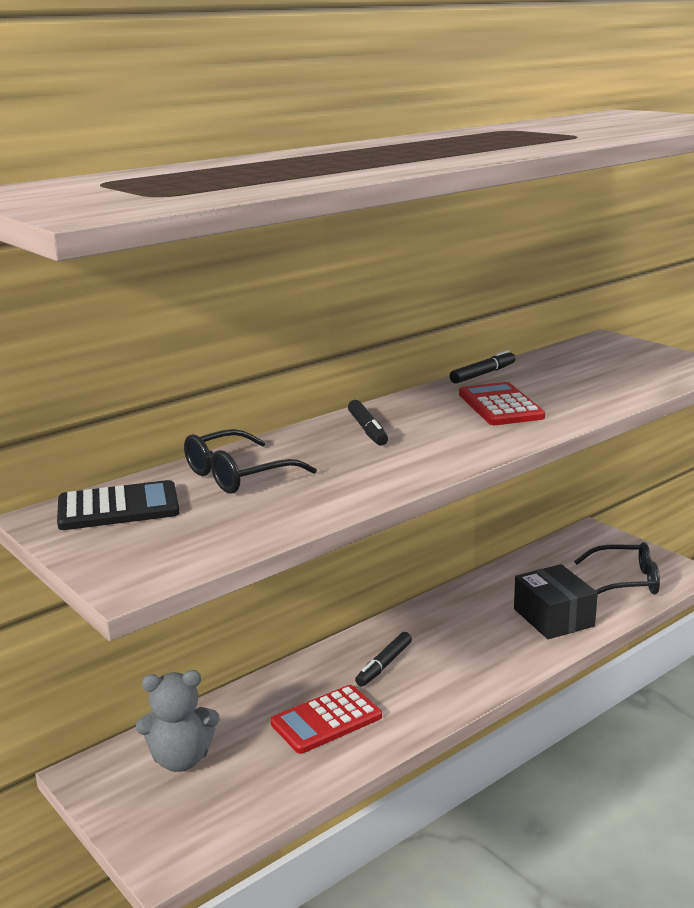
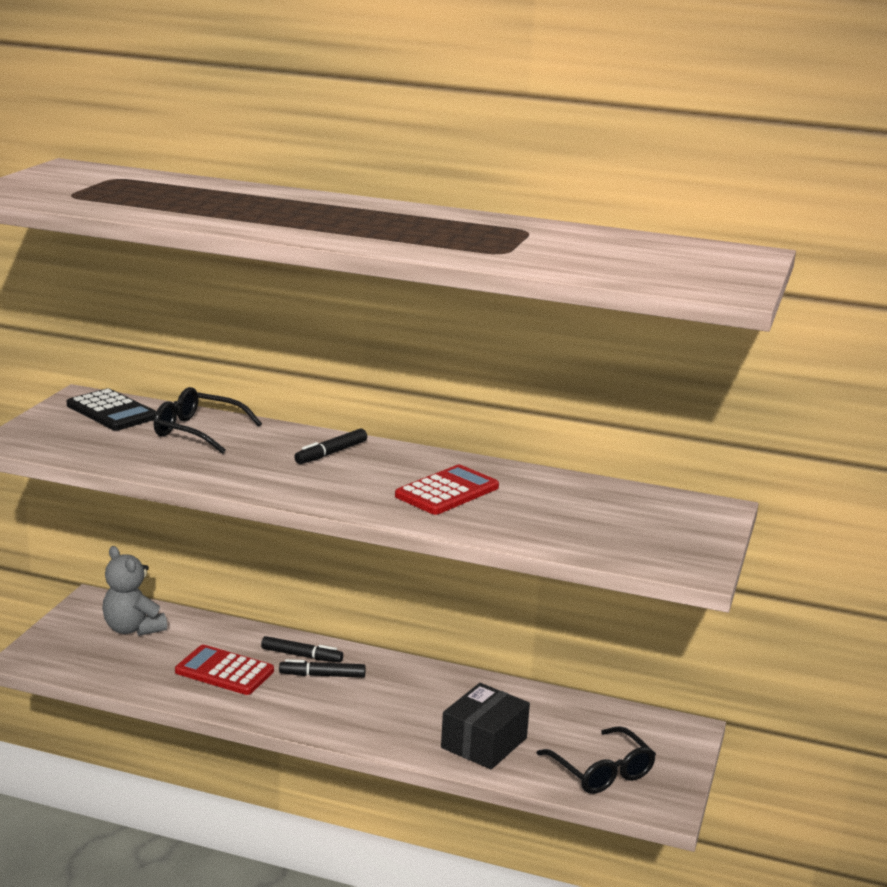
camera: 55 degrees right, 0 degrees up
black marker [450,350,516,384] -> black marker moved to [261,636,343,663]

